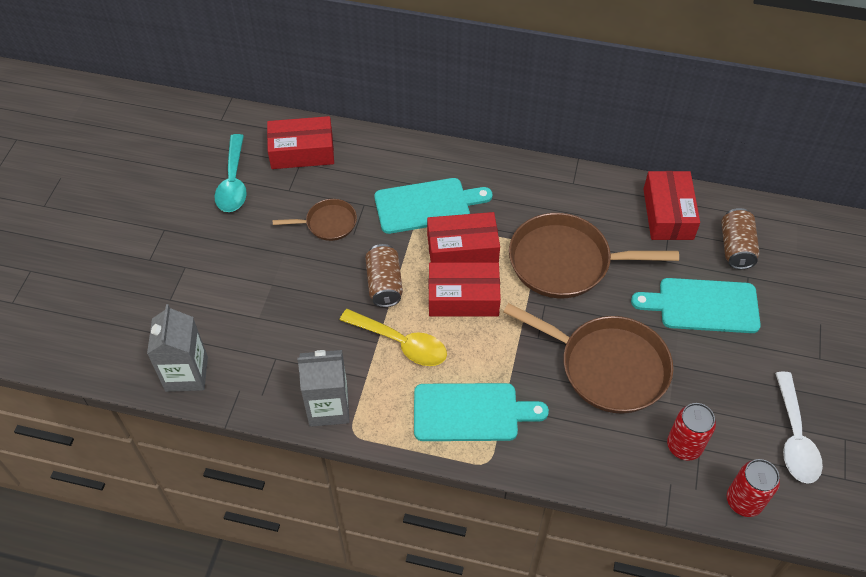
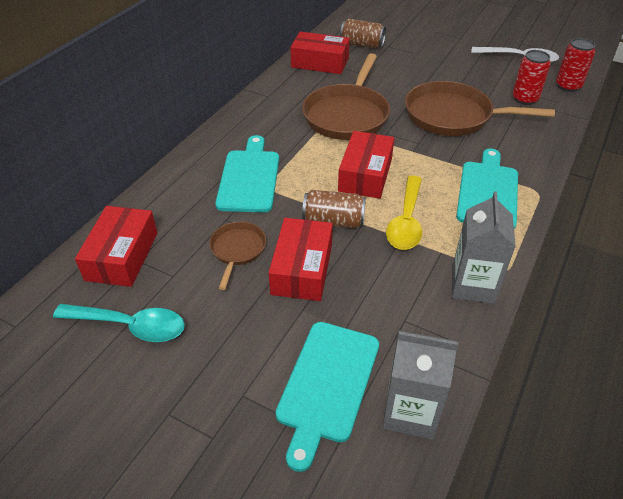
camera: 75 degrees left, 10 degrees down
yellow spoon [340,309,447,366] -> yellow spoon turned 150 degrees clockwise [386,176,422,250]
red box [427,212,500,263] -> red box moved to [269,218,333,301]
brown pan [503,303,673,414] -> brown pan turned 120 degrees counterclockwise [405,81,555,136]
turquoise cutting board [631,278,761,333] -> turquoise cutting board moved to [275,322,379,472]

